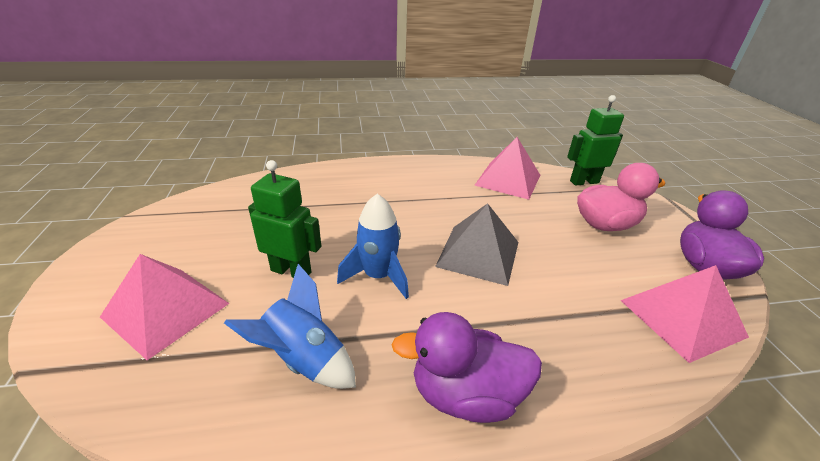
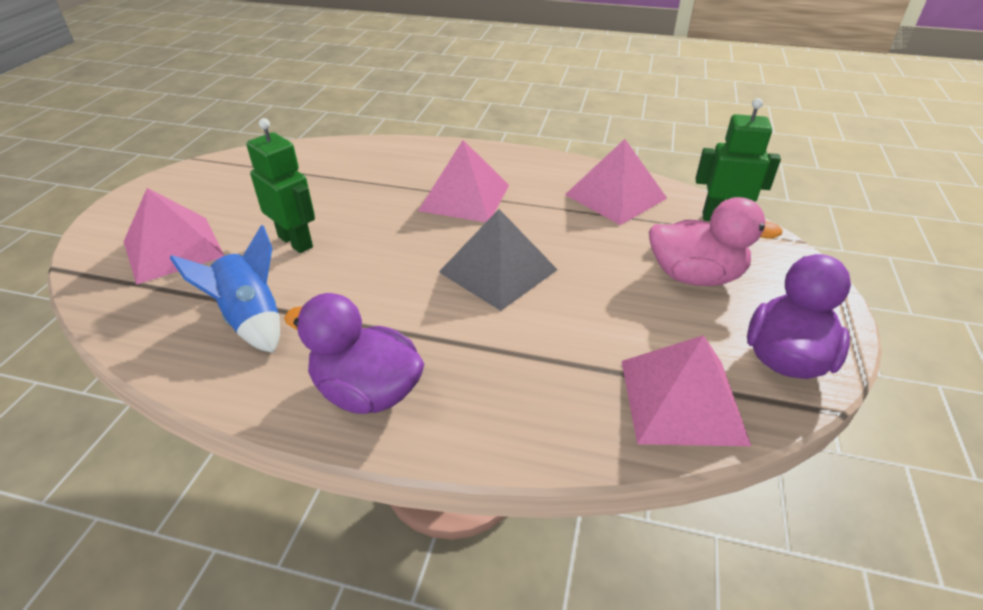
camera: 25 degrees right, 5 degrees up
blue rocket [337,194,409,299] -> none
none -> pink pyramid [418,140,509,222]

